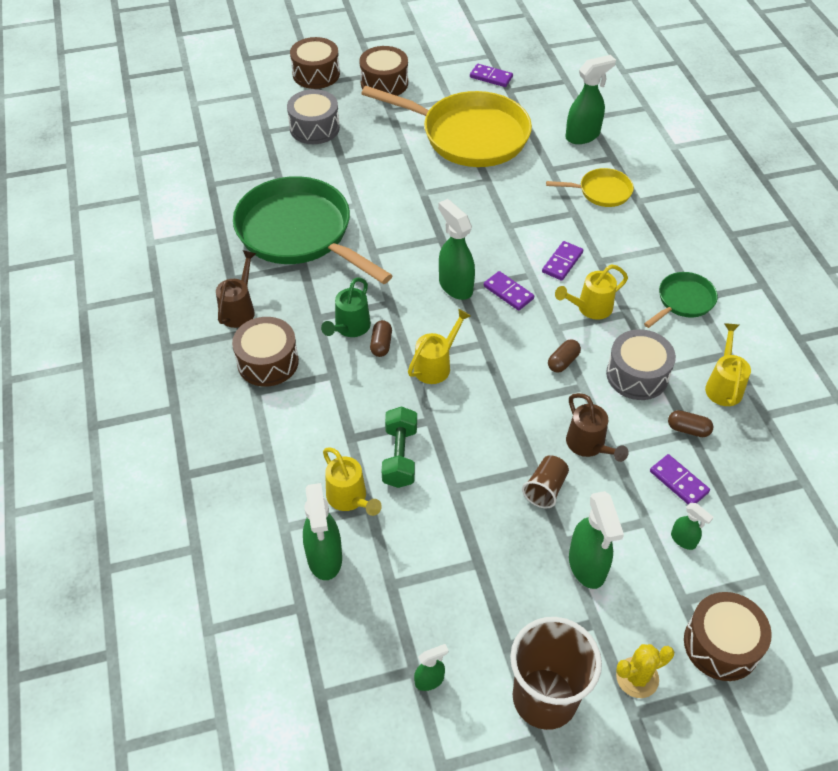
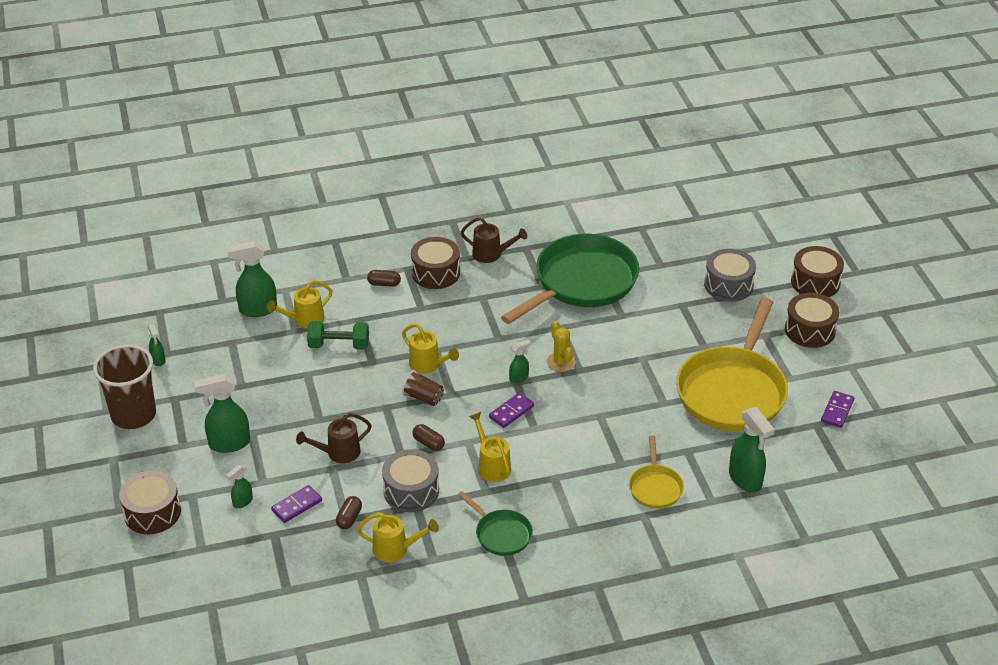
camera: 90 degrees right, 10 degrees down
green watering can [321,277,371,337] -> none
brown capsule [370,320,392,357] -> brown capsule moved to [367,270,401,287]
green spray bottle [438,199,475,300] -> green spray bottle [509,339,531,383], size x0.53
brown cup [522,455,569,508] -> brown cup moved to [402,370,444,406]
purple domino [542,241,583,281] -> none
yellow cactus [616,644,674,698] -> yellow cactus moved to [547,321,575,372]

